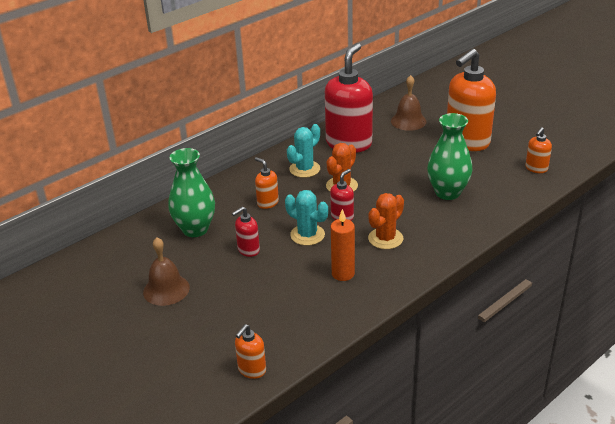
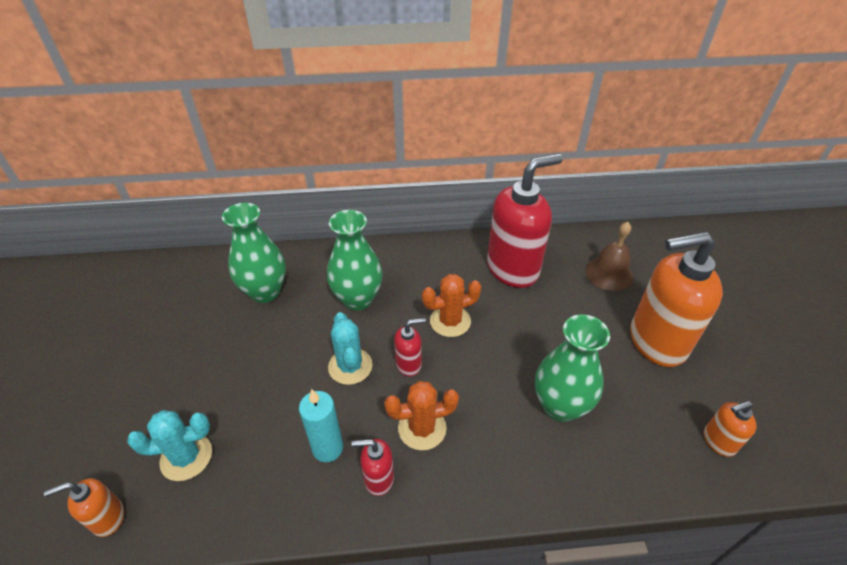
camera: 35 degrees right, 10 degrees up
brown bell [143,237,190,306] -> none
red soap dispenser [232,207,260,257] -> red soap dispenser moved to [351,439,394,496]
orange soap dispenser [255,157,279,209] -> green vase [327,210,383,311]
turquoise cactus [287,124,320,178] -> turquoise cactus moved to [127,410,212,481]
orange candle [331,209,355,281] -> turquoise candle [299,389,343,462]

